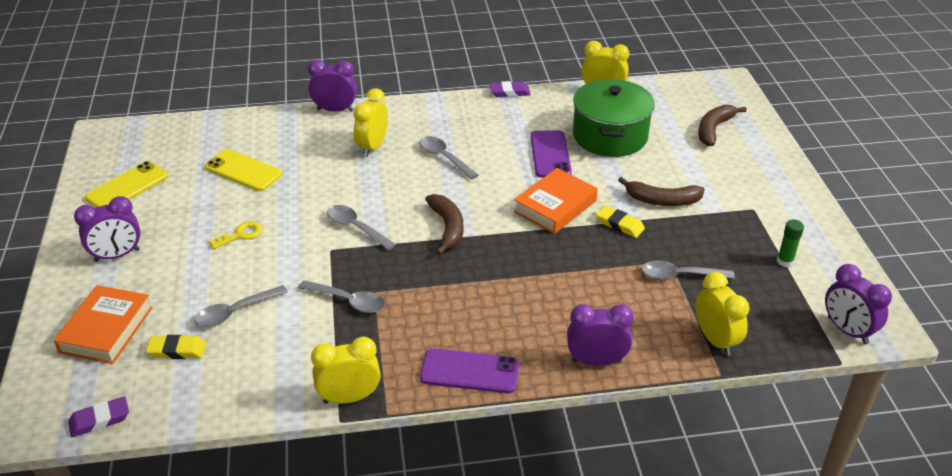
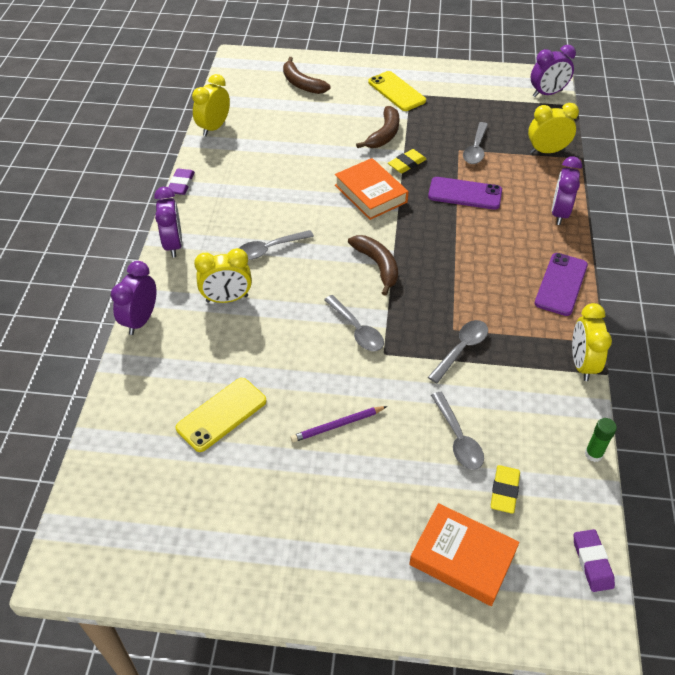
camera: 75 degrees left, 10 degrees up
purple clock [74,196,141,262] -> purple clock moved to [154,187,182,258]
yellow phone [85,161,168,207] -> yellow phone moved to [368,71,426,111]
yellow key [209,221,262,249] -> purple pencil [291,406,387,442]
grey spoon [327,205,396,251] -> grey spoon turned 90 degrees counterclockwise [324,295,384,351]
yellow clock [353,88,388,157] -> yellow clock turned 45 degrees counterclockwise [194,248,252,303]
brown banana [425,194,463,255] -> brown banana turned 60 degrees clockwise [348,235,398,296]
purple phone [530,130,572,178] -> purple phone moved to [428,177,502,210]
green pot [573,79,655,157] -> none
green glue stick [777,219,804,267] -> green glue stick moved to [585,418,617,462]

